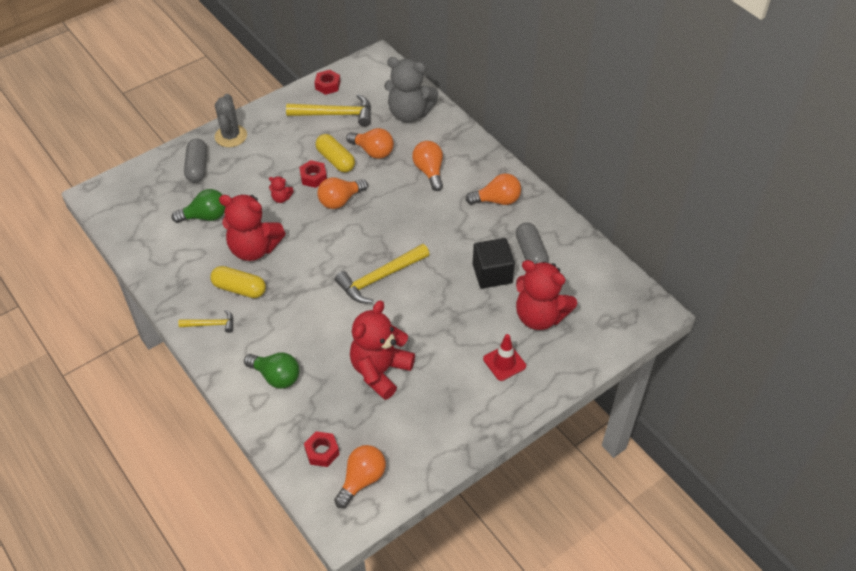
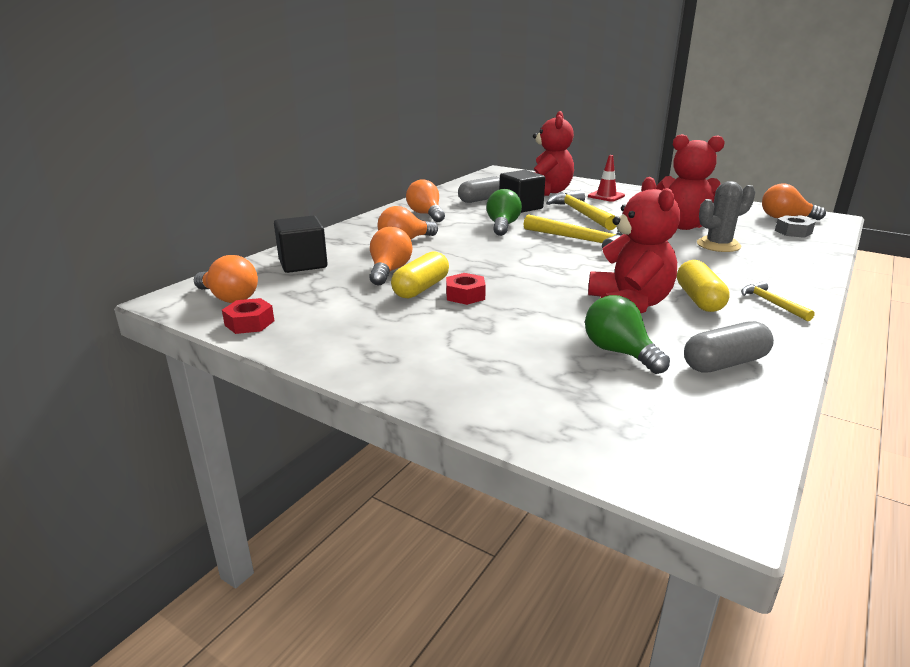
camera: 110 degrees left, 25 degrees down
grey capsule [184,139,207,182] -> grey capsule moved to [684,321,774,373]
grey cactus [215,94,247,147] -> grey cactus moved to [697,181,755,252]
green light bulb [244,352,299,389] -> green light bulb moved to [486,189,522,236]
red teddy bear [269,177,294,203] -> none
yellow hammer [286,94,371,127] -> yellow hammer moved to [546,190,616,230]
red nut [304,431,340,467] -> grey nut [775,215,815,238]
orange light bulb [317,177,368,209] -> orange light bulb moved to [194,255,258,303]
grey teddy bear [384,57,439,123] -> black cube [274,216,328,273]

